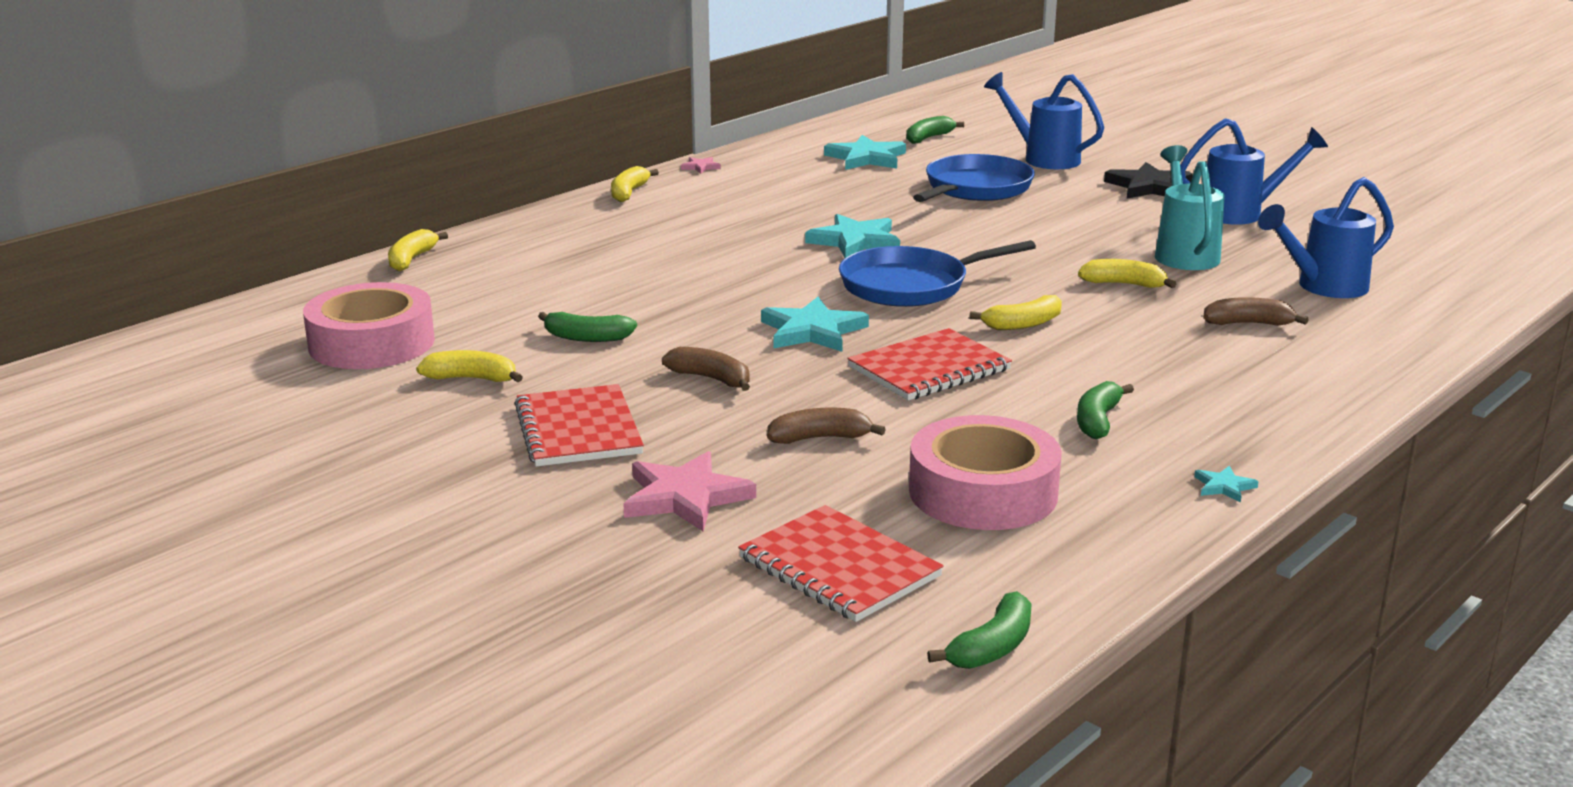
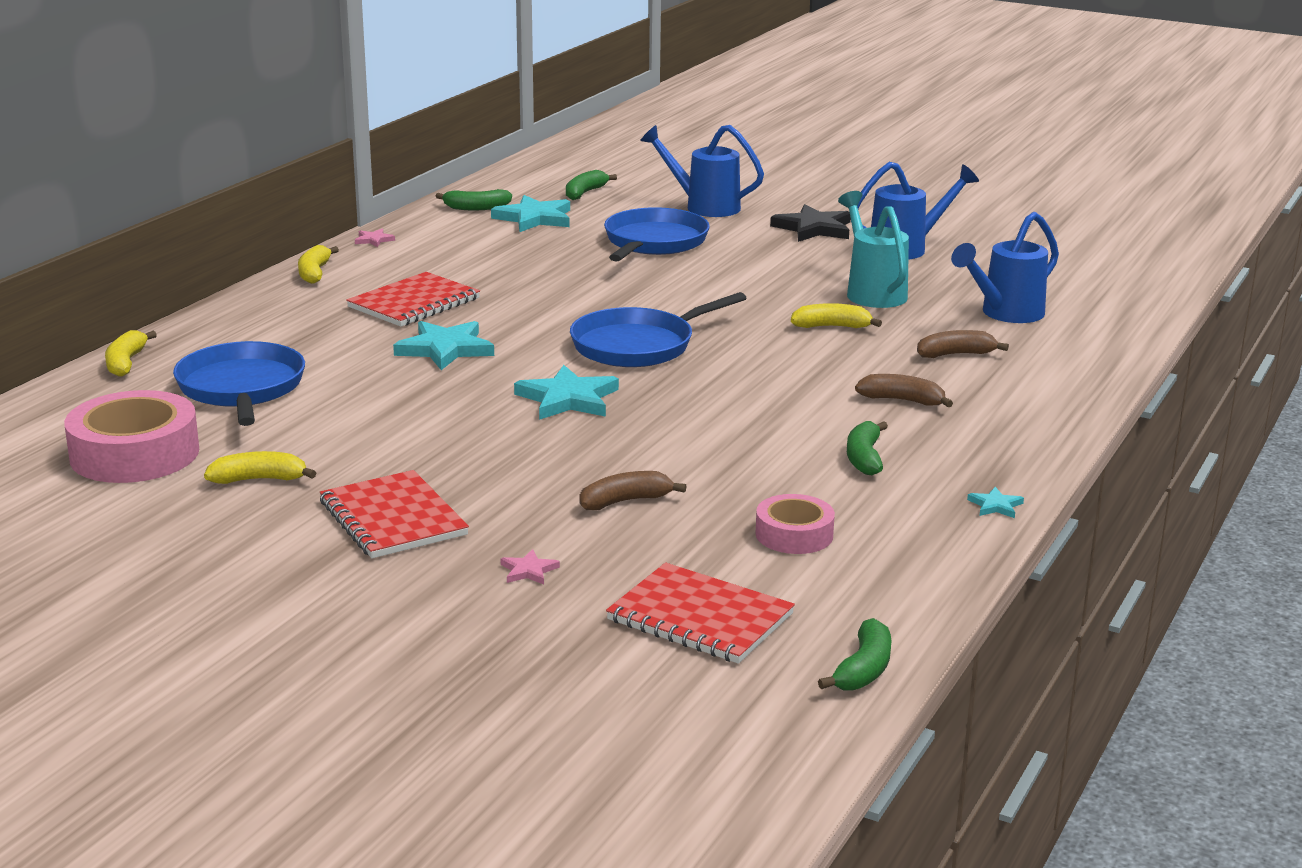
camera: 15 degrees left, 0 degrees up
green banana [538,312,637,342] -> green banana moved to [436,189,512,210]
pink star [623,451,756,531] -> pink star [501,549,560,585], size x0.47
brown banana [662,347,750,391] -> brown banana moved to [855,374,953,407]
turquoise star [805,214,900,258] -> turquoise star moved to [393,321,494,370]
red notebook [847,328,1012,400] -> red notebook moved to [346,272,480,327]
pink tape [909,415,1062,530] -> pink tape [755,494,835,554], size x0.57
yellow banana [969,295,1062,330] -> none
none -> blue pan [173,341,305,426]

